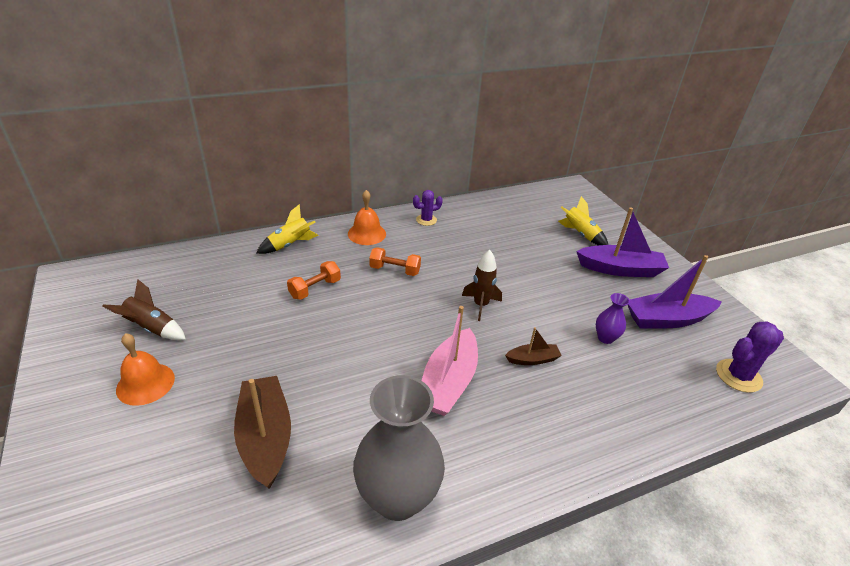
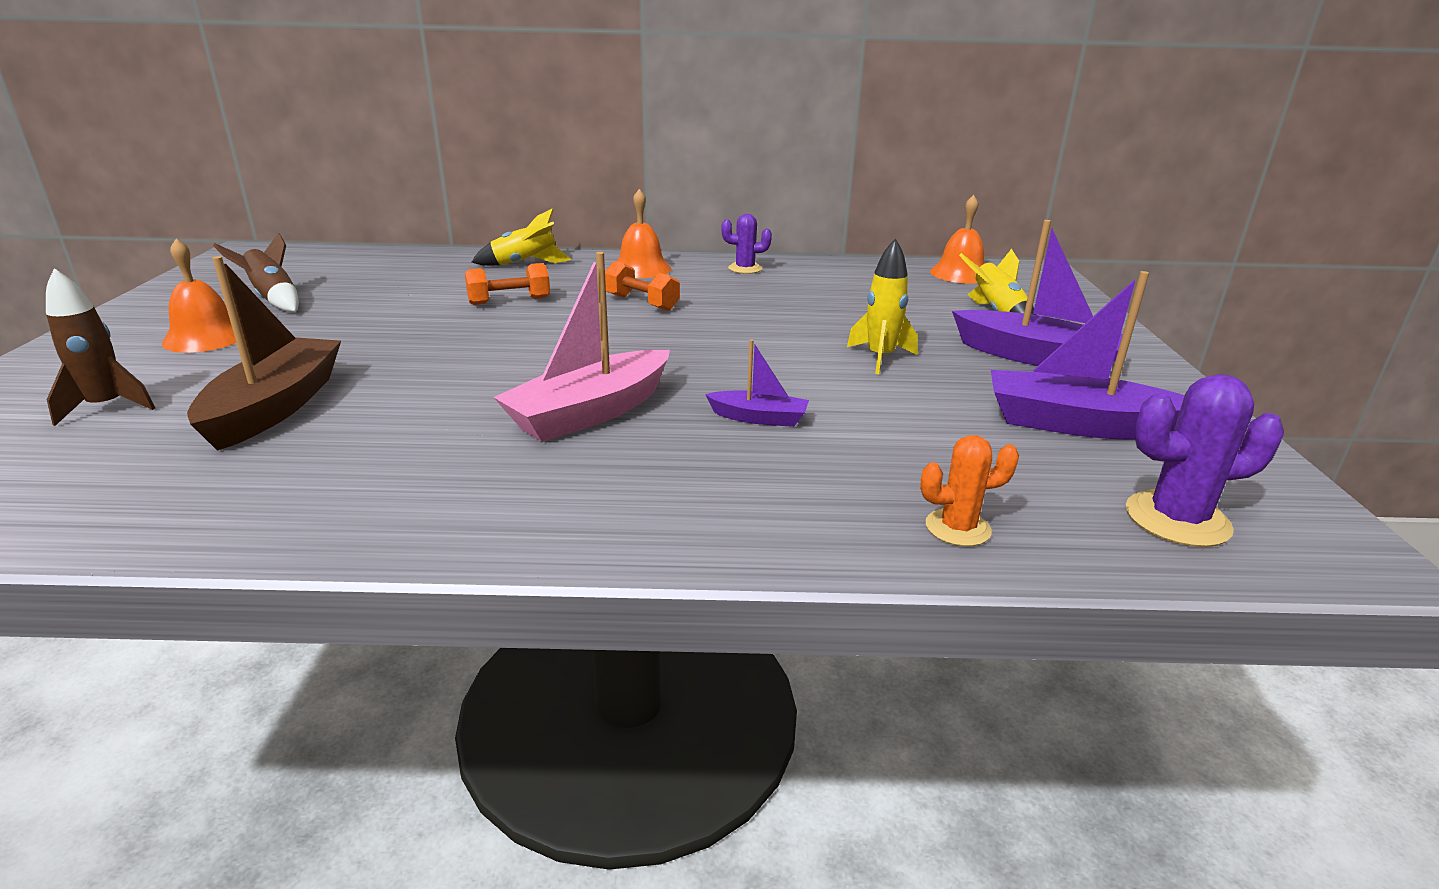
camera: 25 degrees right, 10 degrees down
grey vase [353,375,445,521] -> none
brown rocket [462,250,502,321] -> brown rocket moved to [46,268,155,426]
brown boat [505,327,562,365] -> purple boat [705,339,809,427]
purple vase [596,293,630,344] -> none
none -> yellow rocket [847,238,918,374]
none -> orange cactus [920,435,1019,546]
none -> orange bell [930,195,984,284]

